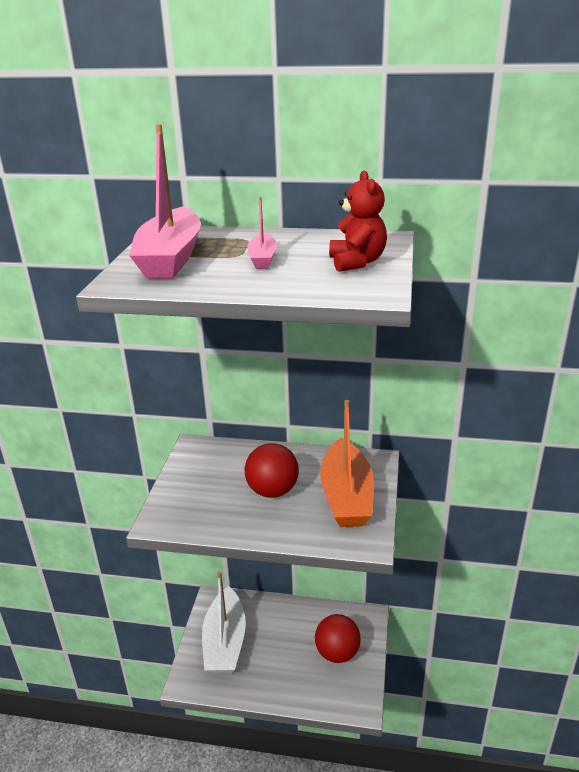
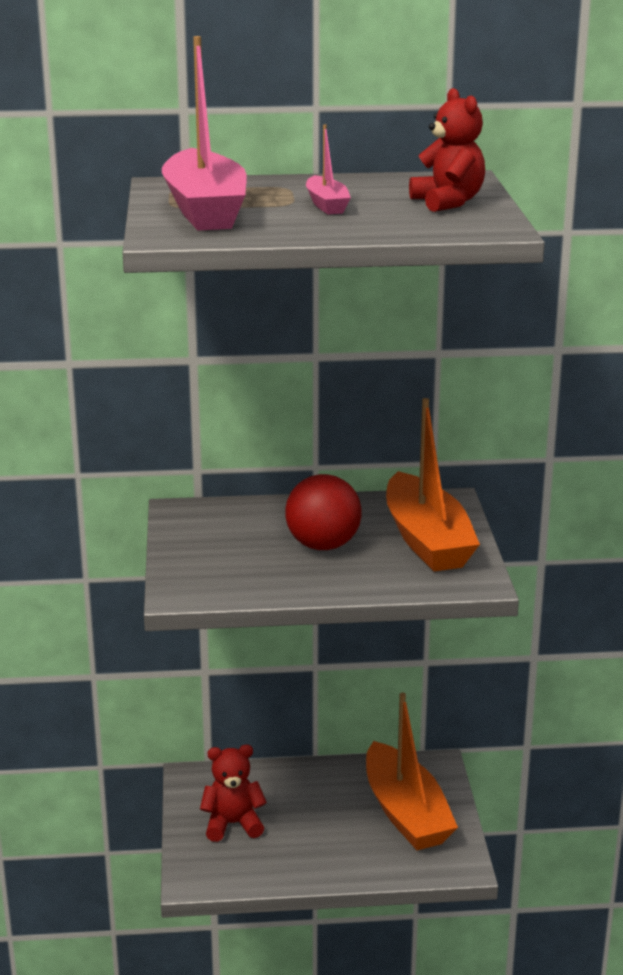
camera: 15 degrees left, 5 degrees down
white boat [202,571,246,674] -> red teddy bear [200,745,267,842]
red ball [315,614,361,663] -> orange boat [366,693,458,850]

